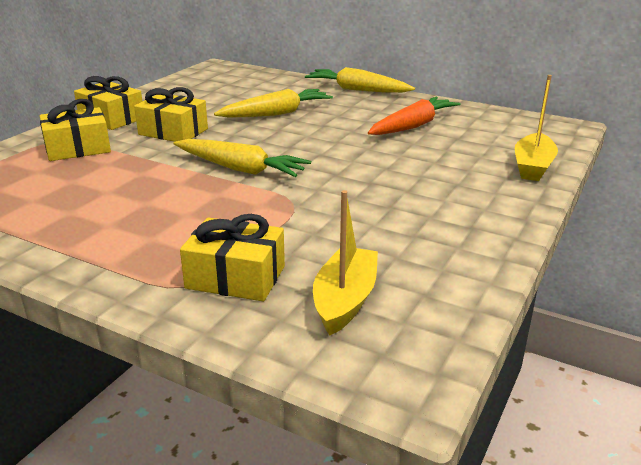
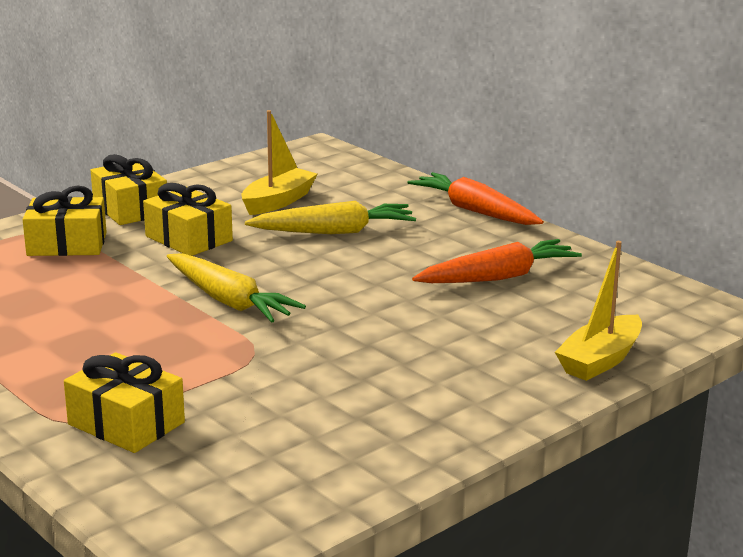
camera: 20 degrees right, 5 degrees down
yellow carrot [305,67,415,93] -> orange carrot [408,172,544,225]
yellow boat [313,190,378,336] -> yellow boat moved to [241,110,317,215]

